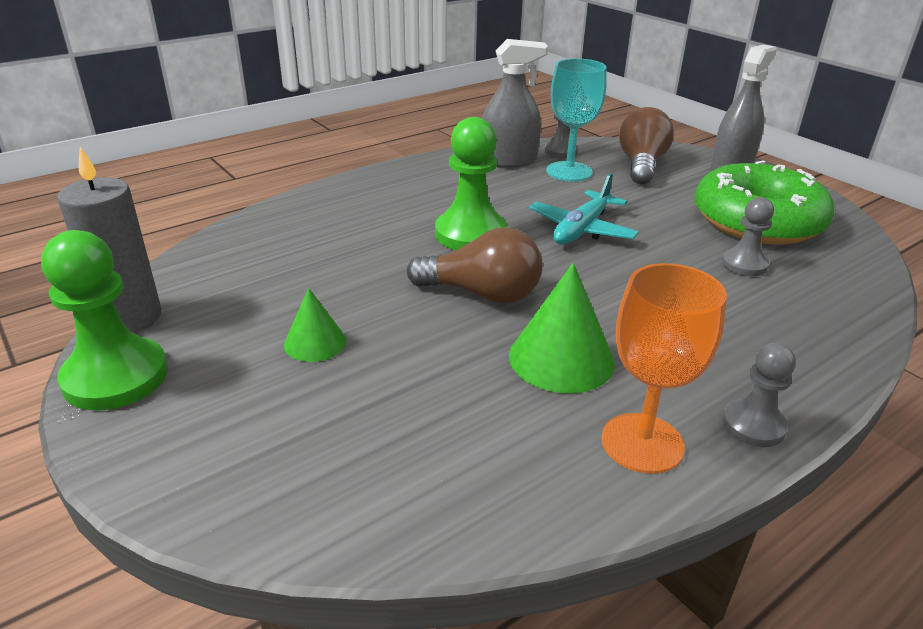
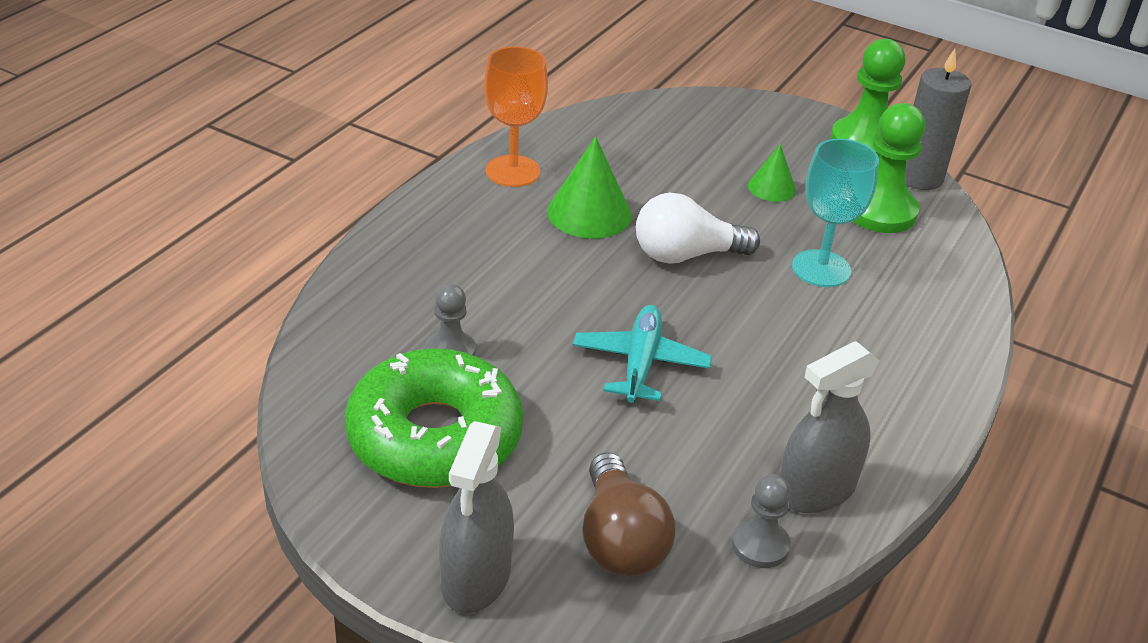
camera: 155 degrees right, 5 degrees up
brown light bulb [407,227,543,304] -> white light bulb [636,193,760,264]
green pawn [435,117,508,250] -> green pawn moved to [853,103,925,233]
turquoise goblet [546,58,607,181] -> turquoise goblet moved to [792,138,879,287]
grey pawn [722,343,796,447] -> none

